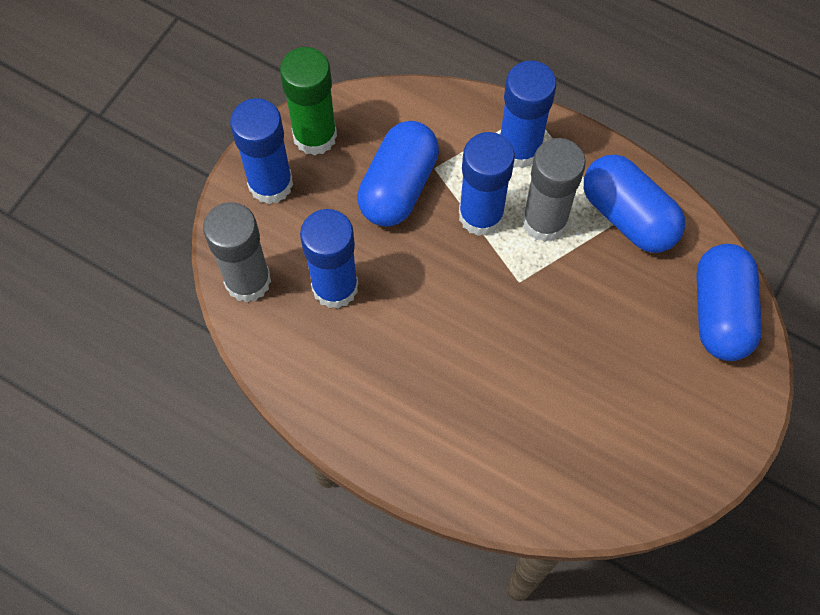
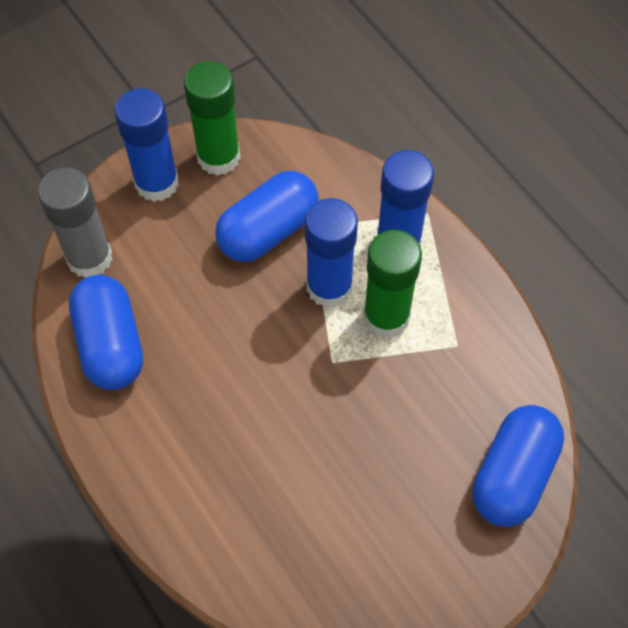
camera: 25 degrees right, 5 degrees down
blue glue stick [300,209,358,309] -> none
grey glue stick [522,138,586,242] -> green glue stick [363,230,422,338]
blue capsule [584,155,685,253] -> blue capsule moved to [69,275,143,390]

